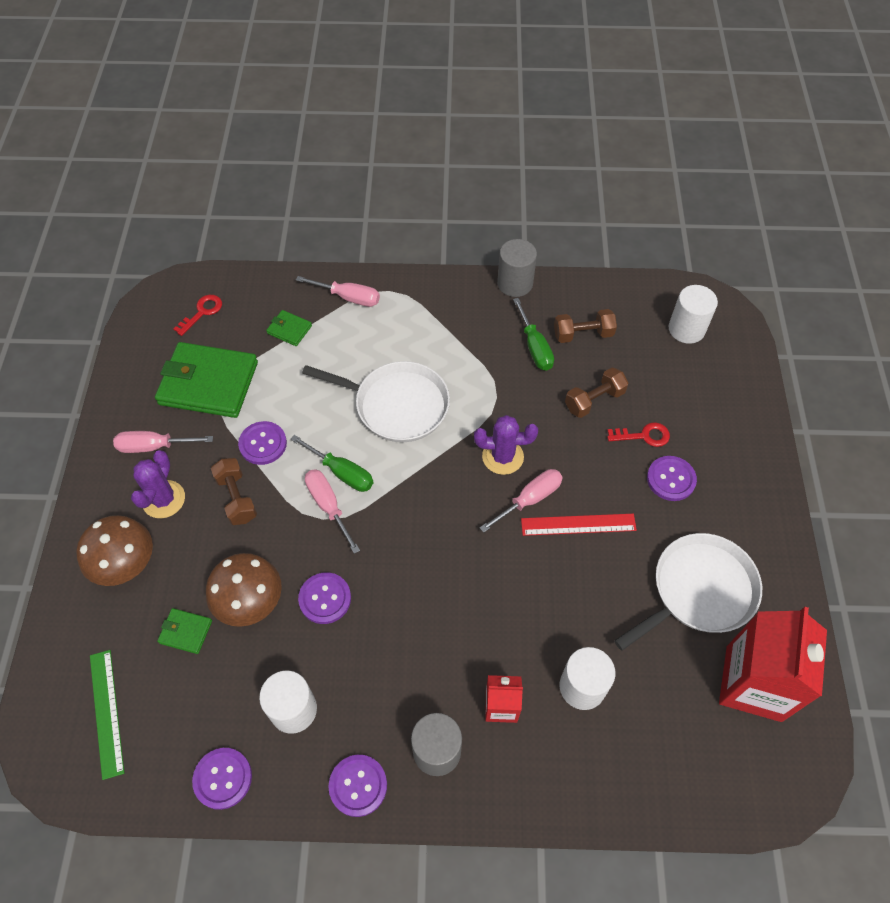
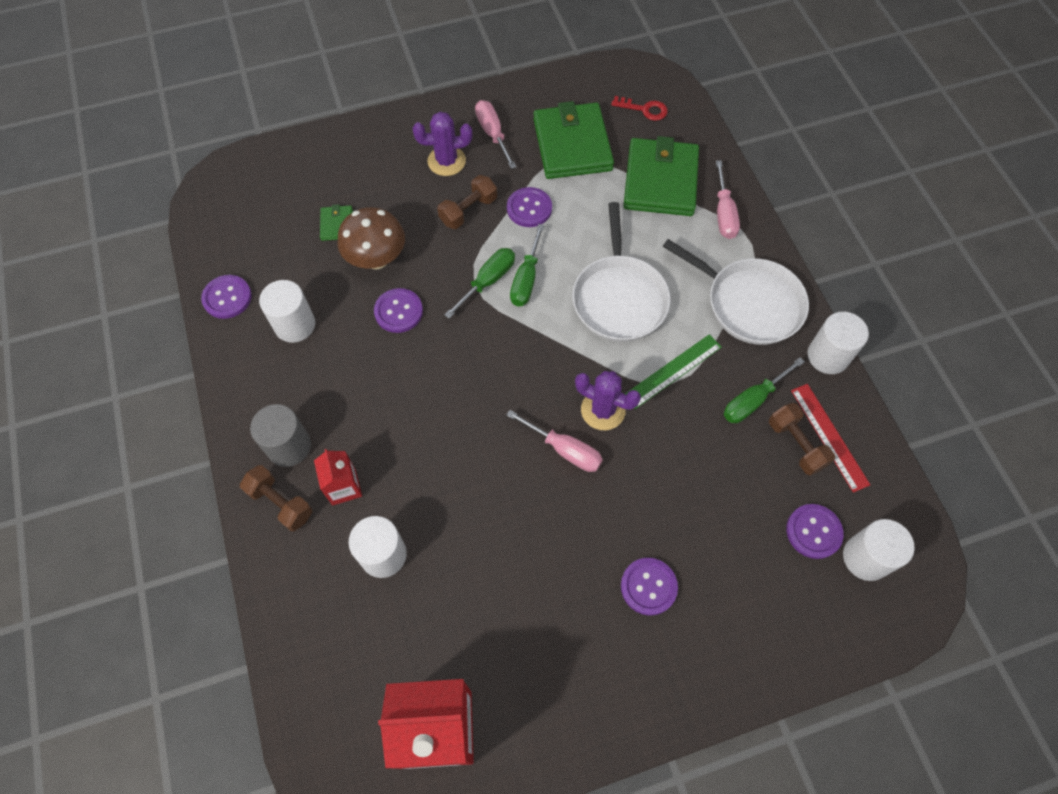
camera: 70 degrees right, 5 degrees up
brown mushroom [76,515,153,586] -> none
green ruler [90,650,124,780] -> green ruler moved to [625,334,722,409]
green wallet [266,310,312,346] -> green wallet [623,136,699,216], size x2.26
pink screwdriver [305,469,360,554] -> green screwdriver [445,248,515,319]
purple button [329,755,387,817] -> purple button moved to [786,504,844,559]
purple cactus [474,415,538,475] -> purple cactus turned 45 degrees counterclockwise [575,371,641,430]
grey cylinder [497,239,537,297] -> white cylinder [807,312,869,374]
red ruler [521,514,637,536] -> red ruler moved to [791,384,870,493]
brown dumbbell [565,367,628,418] -> brown dumbbell moved to [240,465,313,531]
red key [607,422,670,447] -> none
white pan [614,533,762,651] -> white pan moved to [663,239,809,345]

